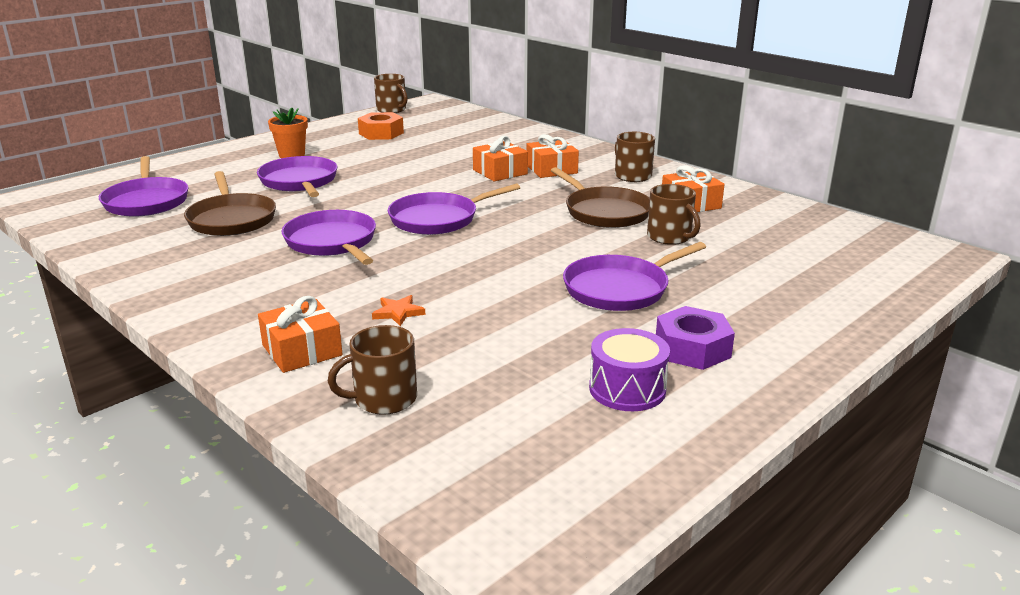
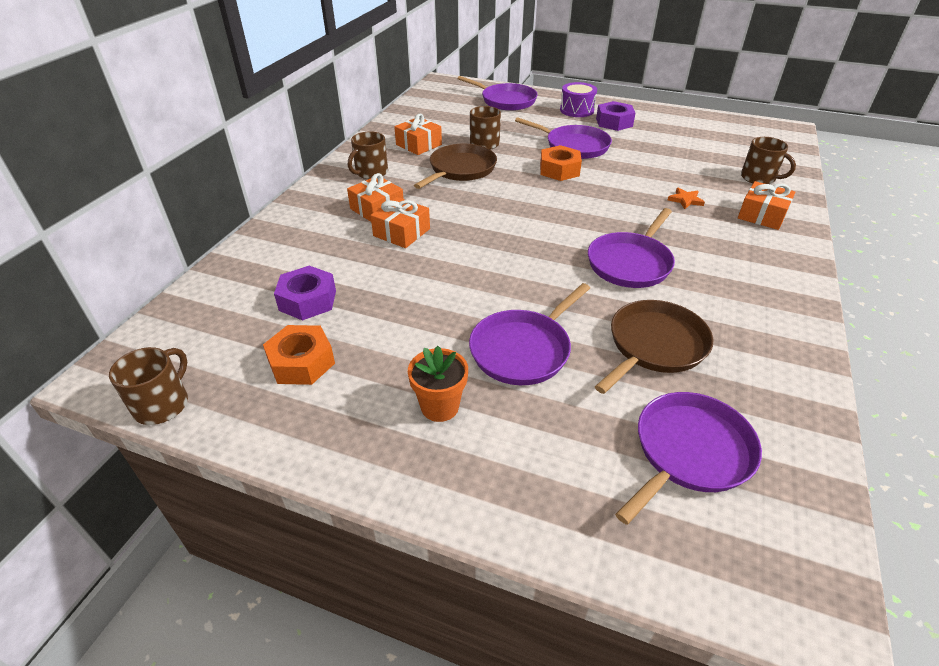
camera: 115 degrees left, 15 degrees up
purple pan [388,184,520,235] -> purple pan moved to [457,76,538,111]
purple drum [589,328,670,411] -> purple drum moved to [560,82,597,117]
none -> purple nut [274,266,336,320]
none -> orange nut [540,145,582,181]

